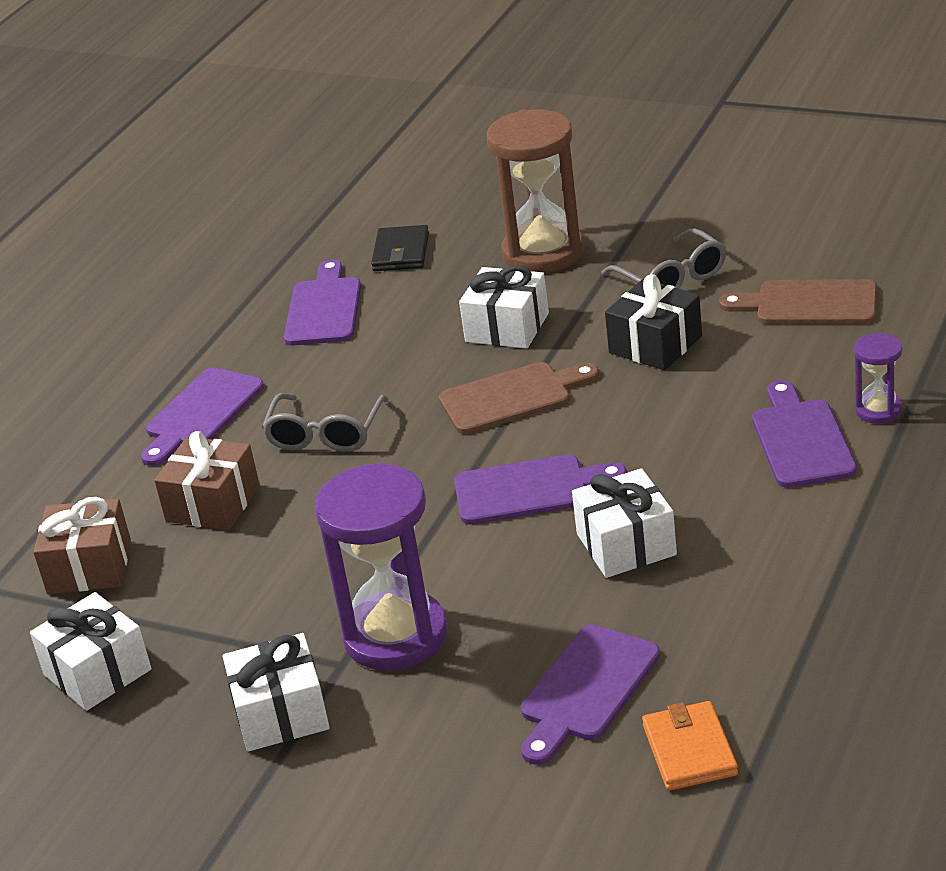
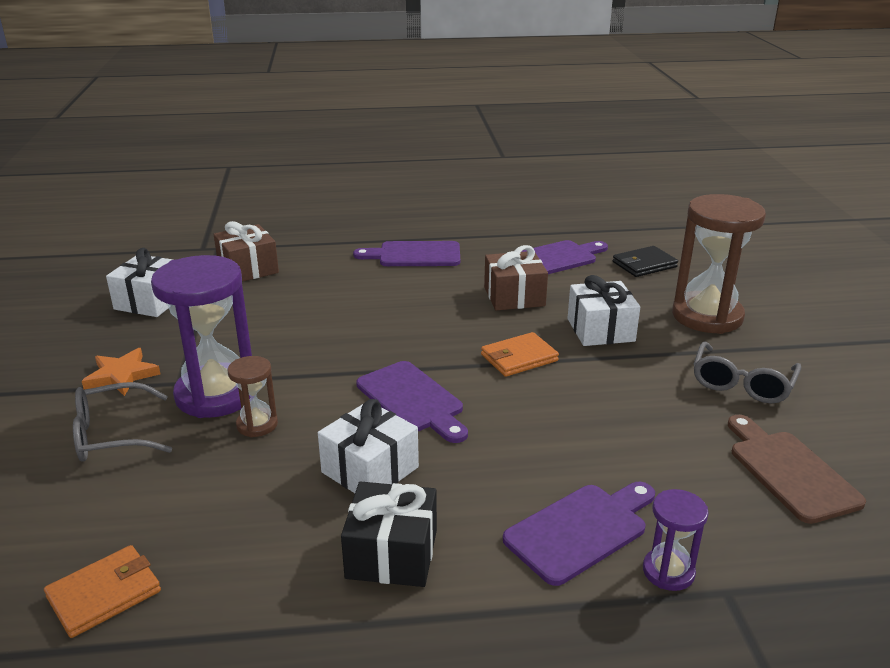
camera: 55 degrees right, 5 degrees down
brown gift [154,431,260,530] -> brown gift moved to [484,245,548,311]
white gift [223,633,329,752] -> orange star [82,348,161,396]
grey glasses [262,393,389,452] -> grey glasses moved to [73,382,172,462]
brown cutting board [439,362,599,434] -> orange wallet [481,332,559,377]
purple cutting board [521,624,660,765] -> none
black gift [605,274,702,370] -> black gift moved to [341,481,437,587]
none -> brown hourglass [227,356,278,437]

